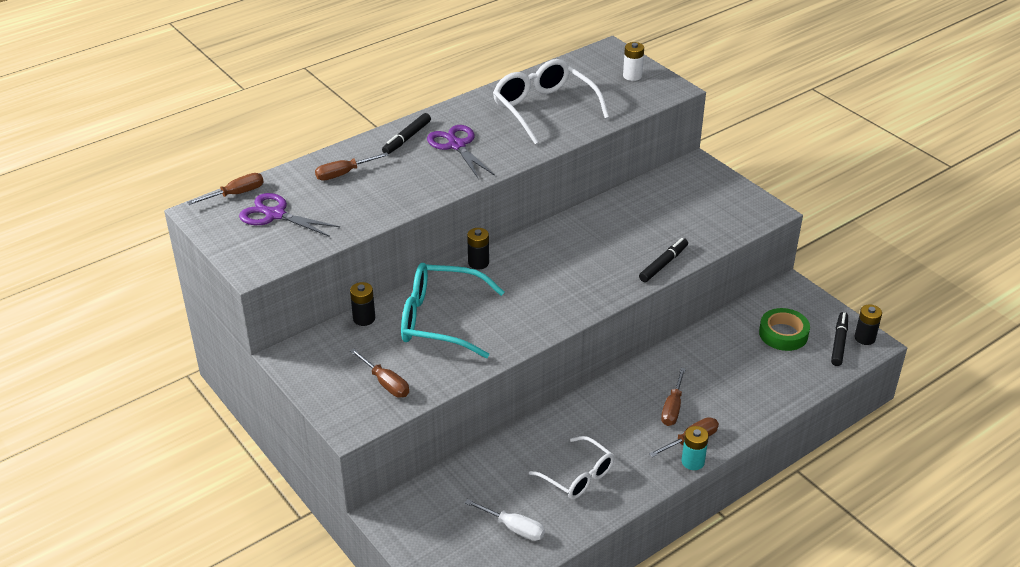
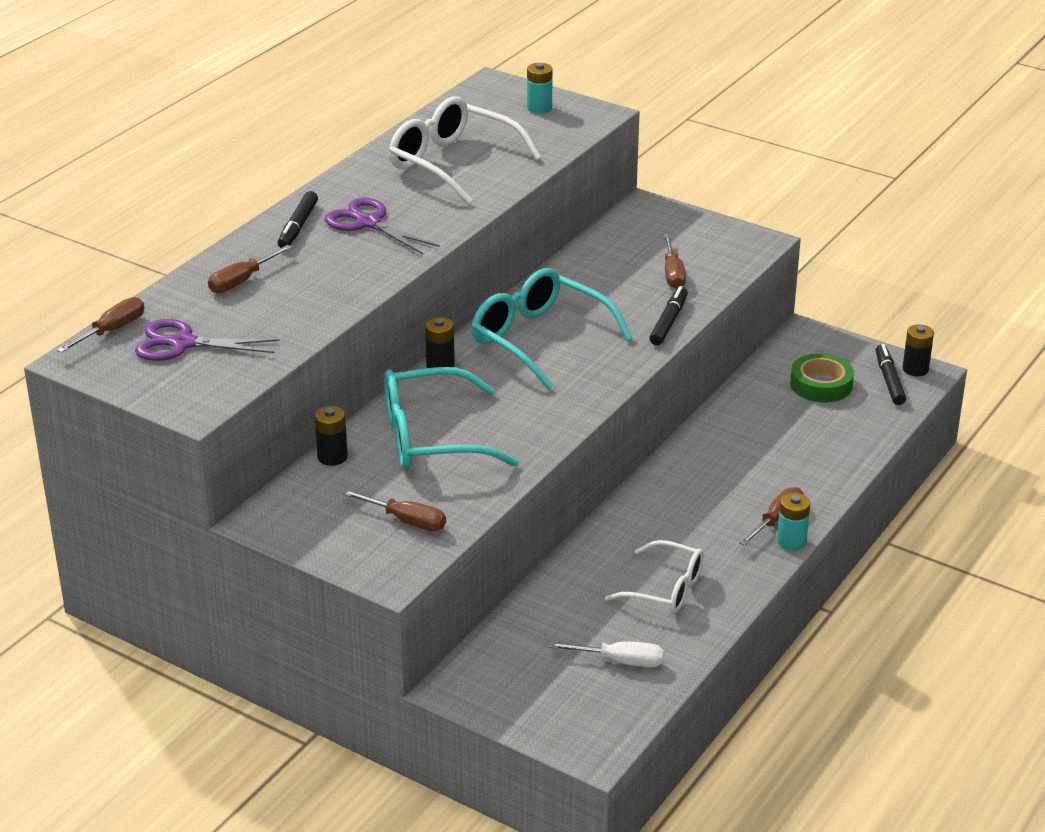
camera: 20 degrees left, 5 degrees down
white battery [623,42,644,81] -> turquoise battery [527,63,553,114]
brown screwdriver [661,368,686,426] -> brown screwdriver moved to [664,234,686,289]
none -> turquoise glasses [471,268,633,390]

